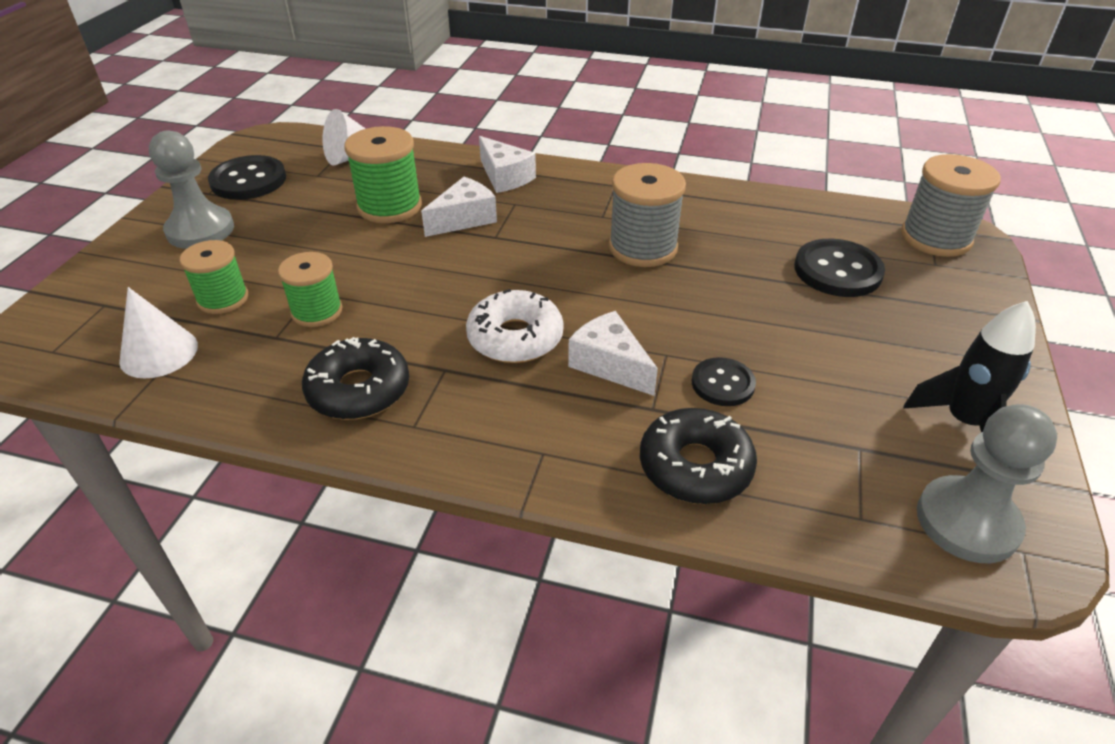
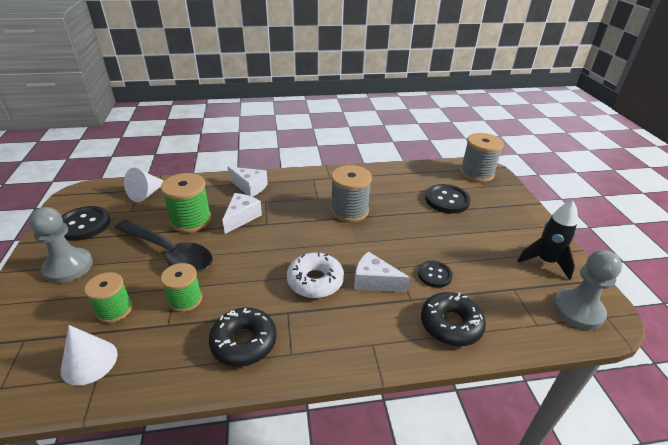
camera: 25 degrees left, 5 degrees down
none -> black spoon [114,220,213,272]

